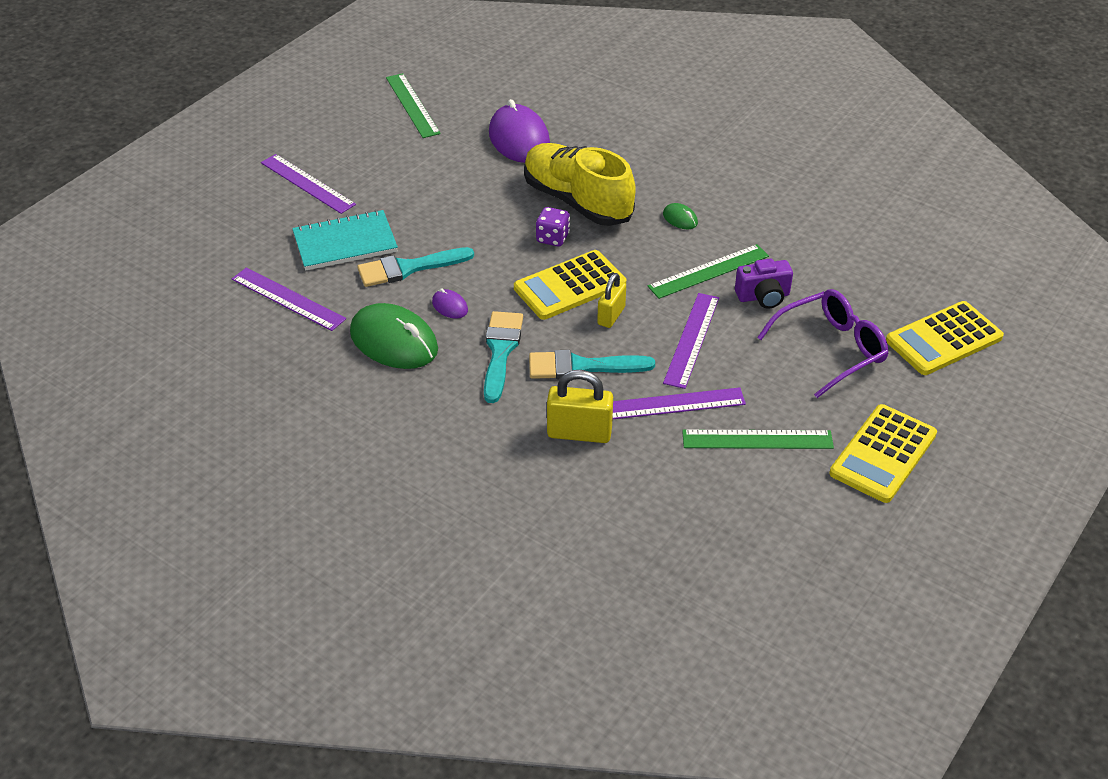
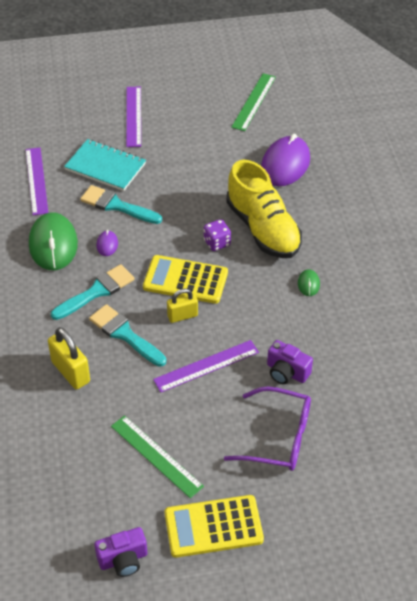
camera: 45 degrees right, 5 degrees up
yellow shoe [524,143,636,226] -> yellow shoe turned 150 degrees clockwise [226,160,302,258]
purple ruler [612,387,746,420] -> none
green ruler [648,244,769,299] -> none
yellow calculator [886,301,1004,375] -> none
none -> purple camera [94,527,147,577]

